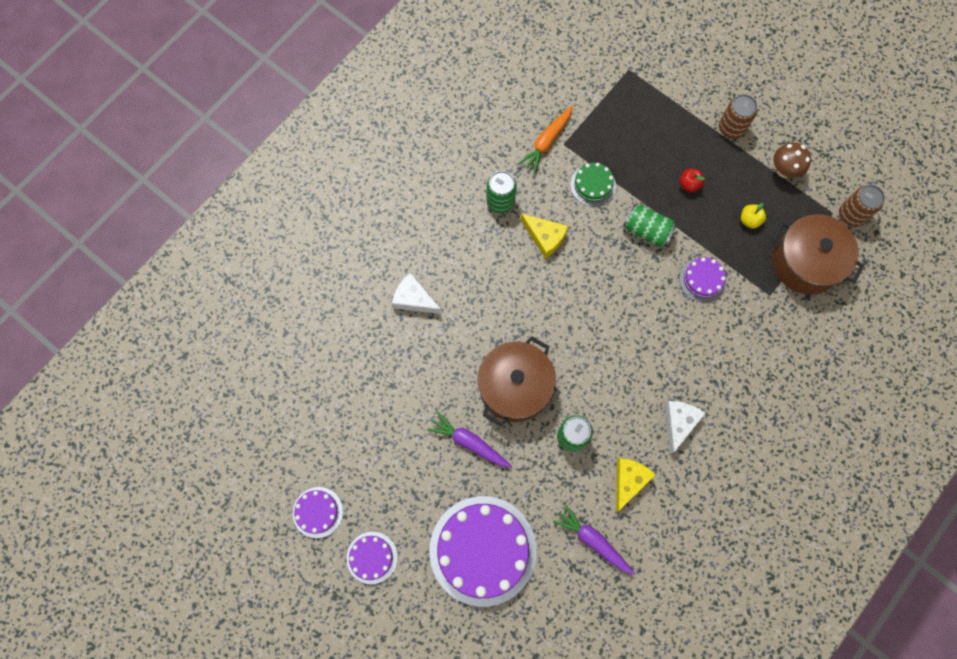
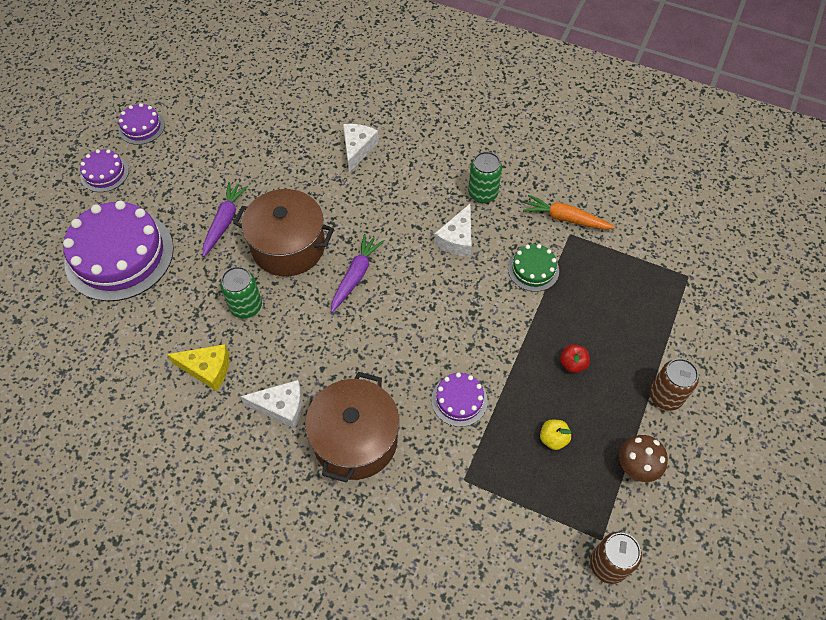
camera: 75 degrees right, 15 degrees down
yellow cheese [520,214,568,259] -> white cheese [434,204,472,257]
purple carrot [553,505,635,575] -> purple carrot moved to [331,234,384,312]
green can [623,204,677,247] -> none
brown pot [772,214,865,295] -> brown pot moved to [305,372,399,483]

